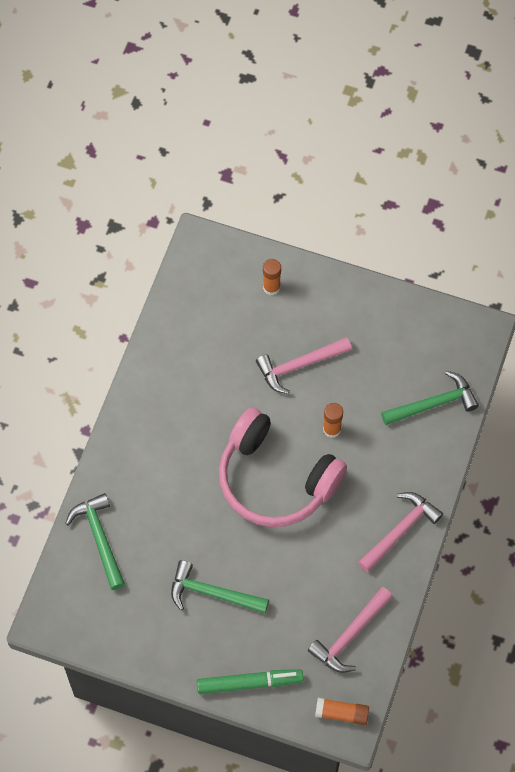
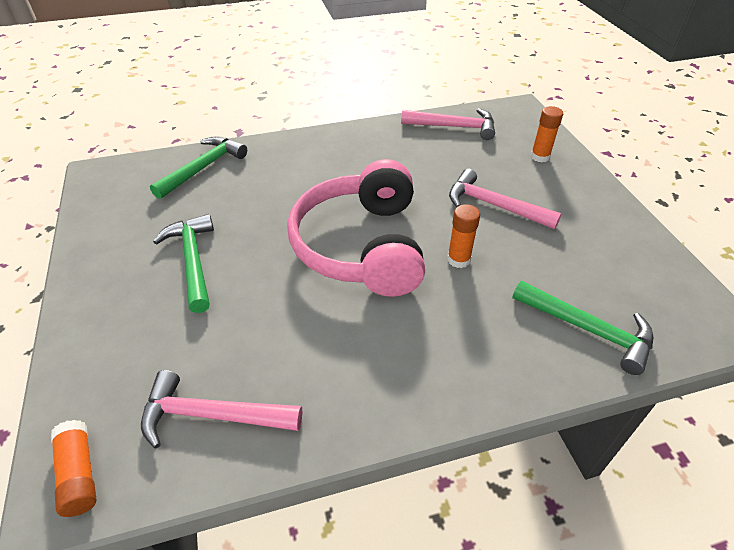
camera: 55 degrees right, 20 degrees down
green marker [197,669,304,694] -> none
pink hammer [358,492,443,573] -> pink hammer moved to [401,108,495,140]

